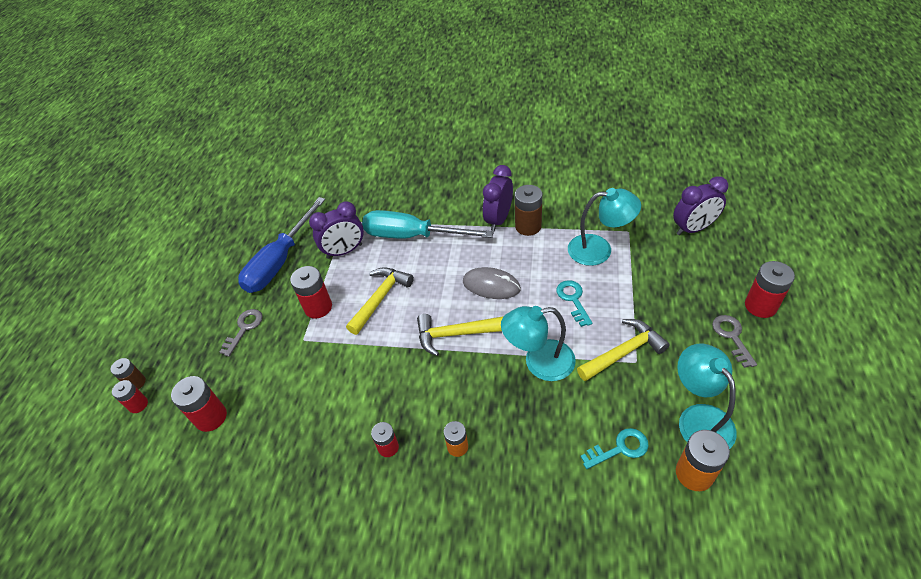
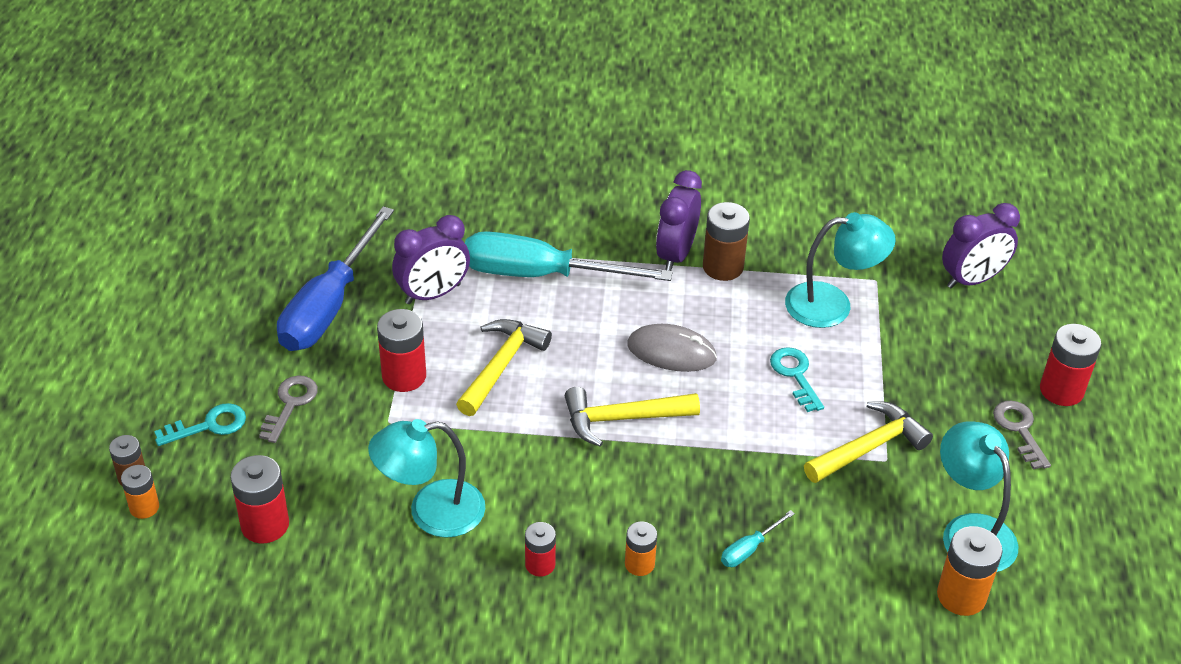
camera: 10 degrees left, 5 degrees down
red battery [112,380,148,413] -> orange battery [121,465,159,519]
turquoise lamp [501,306,576,381] -> turquoise lamp moved to [368,419,485,538]
turquoise key [580,428,649,469] -> turquoise key moved to [154,403,246,446]
none -> turquoise screwdriver [721,510,795,567]

